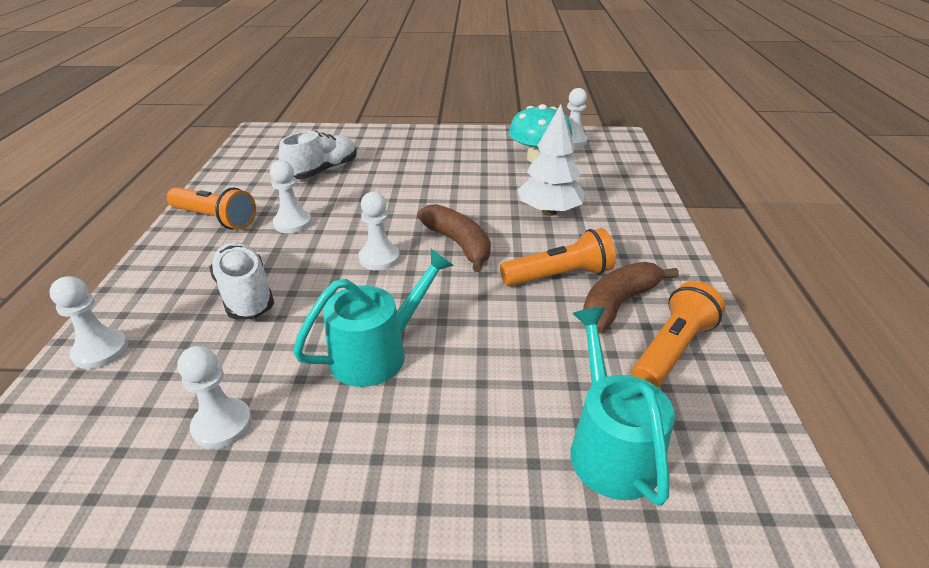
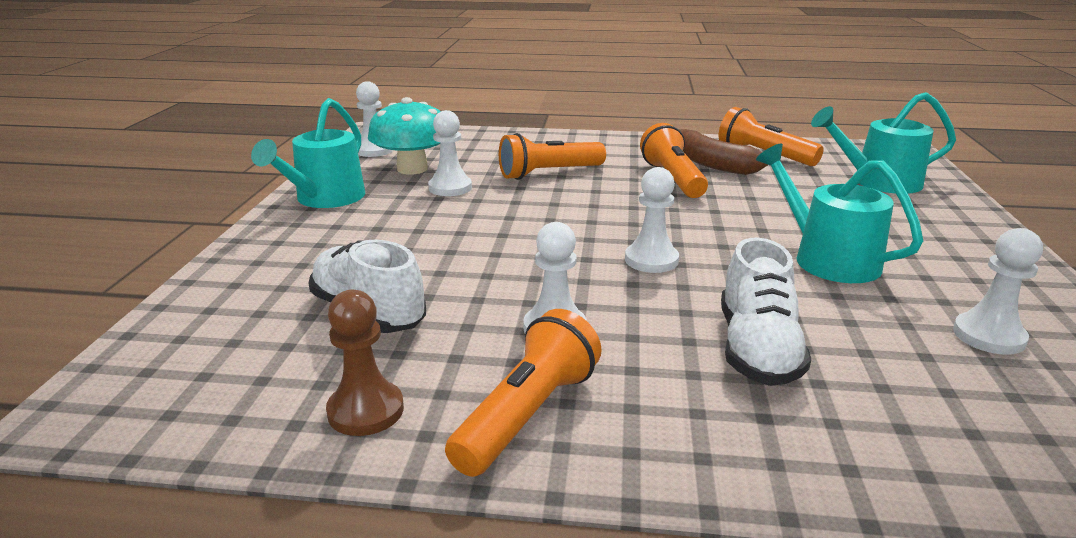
camera: 85 degrees left, 10 degrees down
white pawn [49,276,128,369] -> white pawn moved to [428,110,472,196]
white shoe [209,242,274,320] -> white shoe turned 60 degrees counterclockwise [721,237,811,386]
brown banana [417,204,491,272] -> none
white tree [518,104,585,216] -> orange flashlight [499,133,606,180]
none -> turquoise watering can [251,98,365,208]
none -> brown pawn [326,289,404,436]

